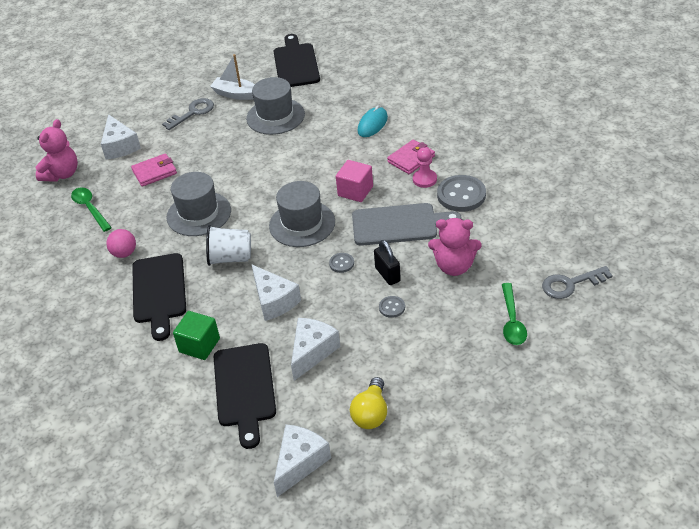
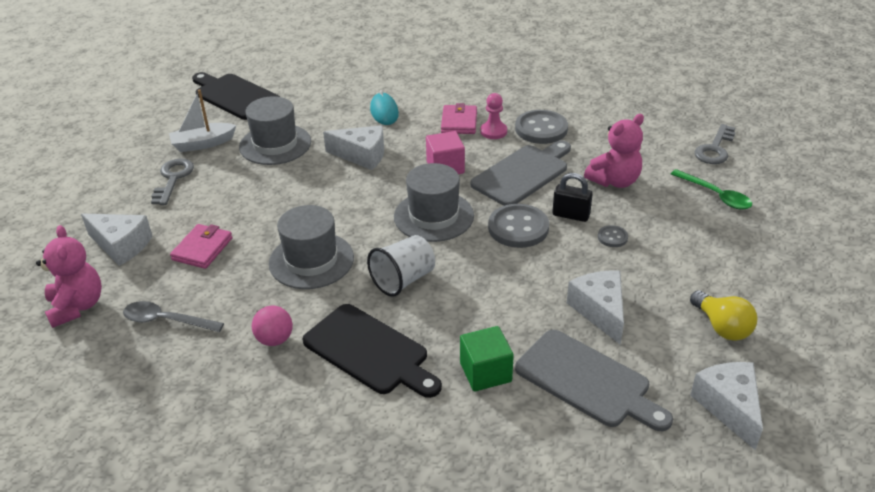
camera: 45 degrees left, 5 degrees down
green spoon [71,188,112,232] -> grey spoon [123,301,224,332]
black cutting board [214,343,276,449] -> grey cutting board [515,330,673,431]
white cheese [251,264,301,321] -> white cheese moved to [323,125,384,170]
grey button [329,253,354,273] -> grey button [488,204,549,248], size x2.05

